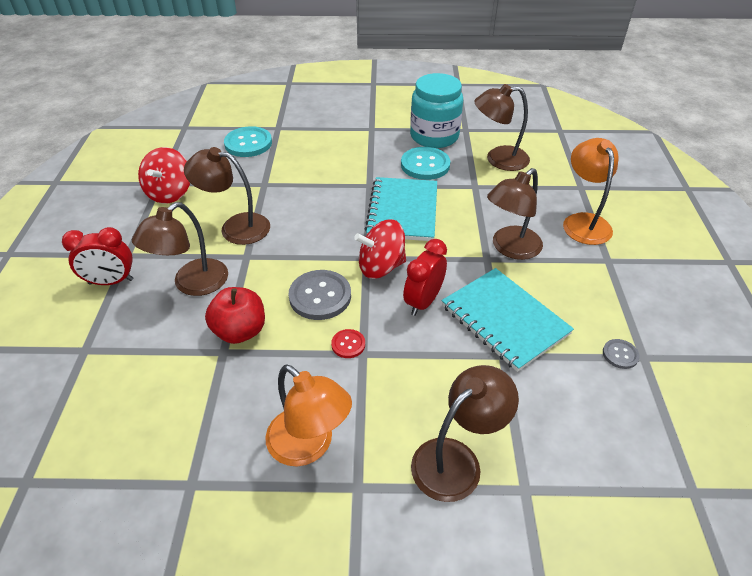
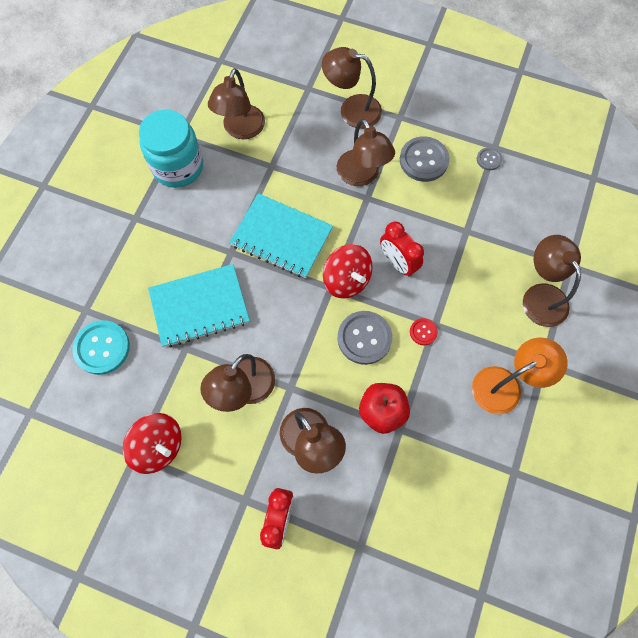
camera: 70 degrees left, 25 degrees up
red spinning top [354,219,406,279] -> red spinning top turned 45 degrees counterclockwise [323,244,373,299]
turquoise button [401,147,450,180] -> none
turquoise notebook [442,268,574,372] -> turquoise notebook moved to [148,264,250,347]
orange lamp [563,138,619,245] -> brown lamp [322,47,382,129]
none -> grey button [400,136,449,182]

